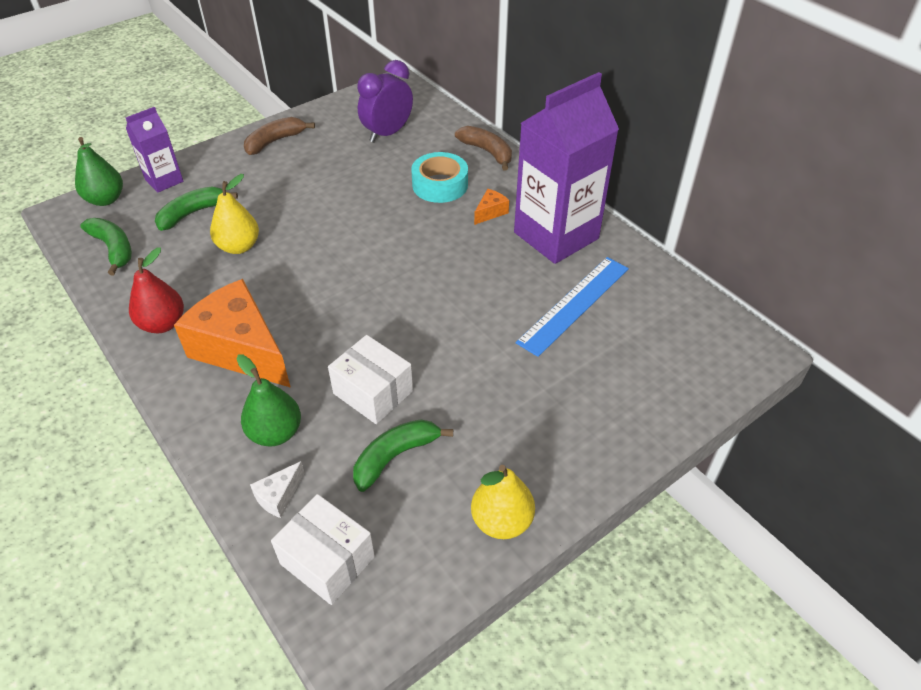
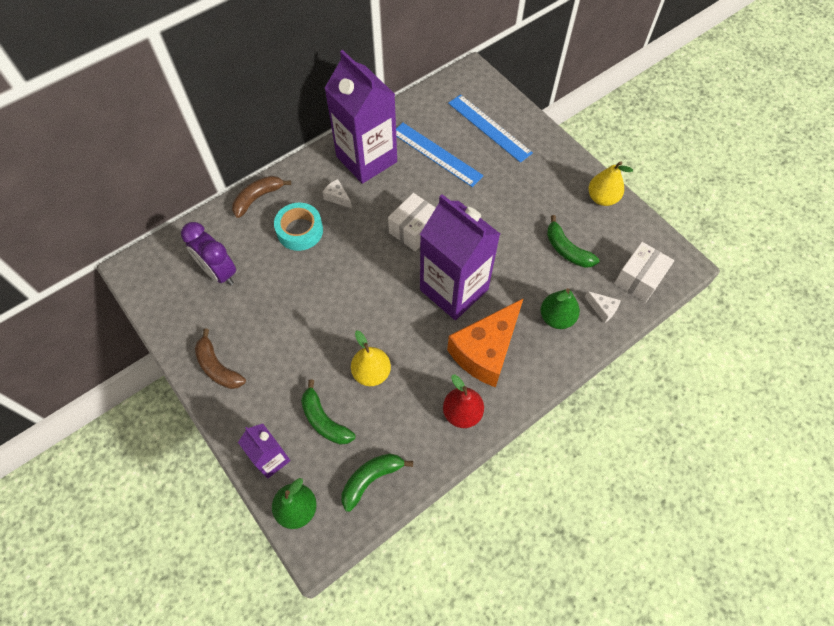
camera: 90 degrees left, 15 degrees up
white box [328,335,413,424] -> white box moved to [388,193,436,251]
orange cheese [474,189,509,225] -> white cheese [322,179,352,208]
none -> purple carton [420,194,500,320]
none -> blue ruler [448,94,533,163]

